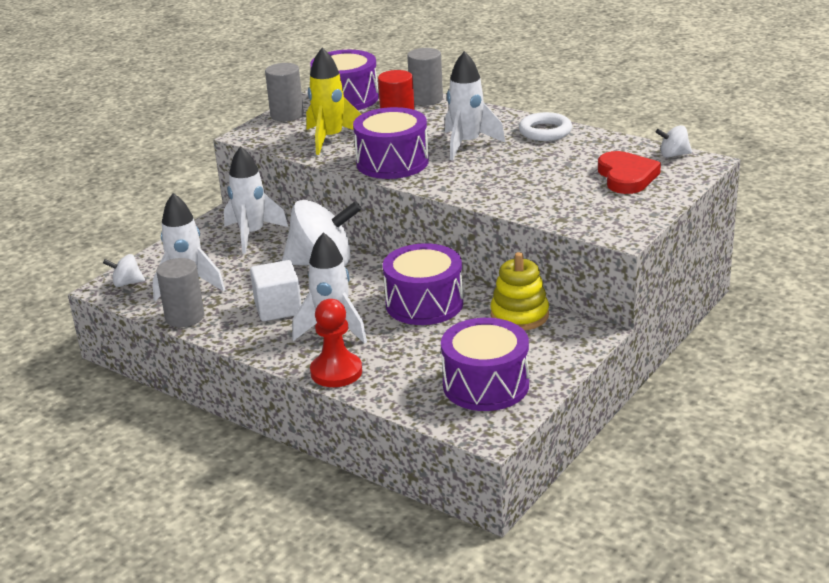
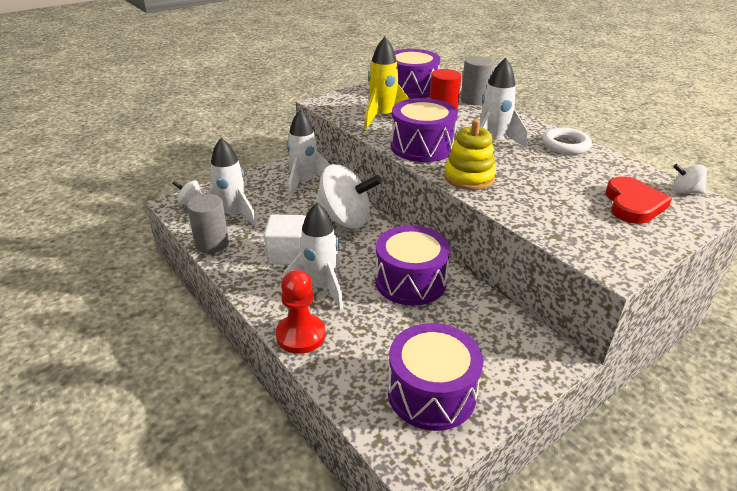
camera: 15 degrees right, 5 degrees up
grey cylinder [265,63,304,121] -> none
yellow stacking toy [490,252,549,331] -> yellow stacking toy moved to [444,119,496,190]

